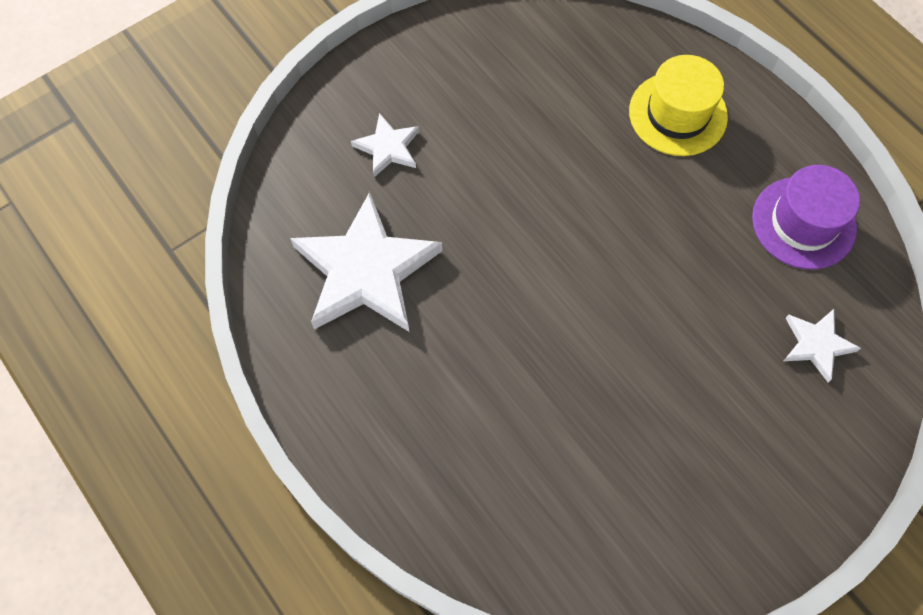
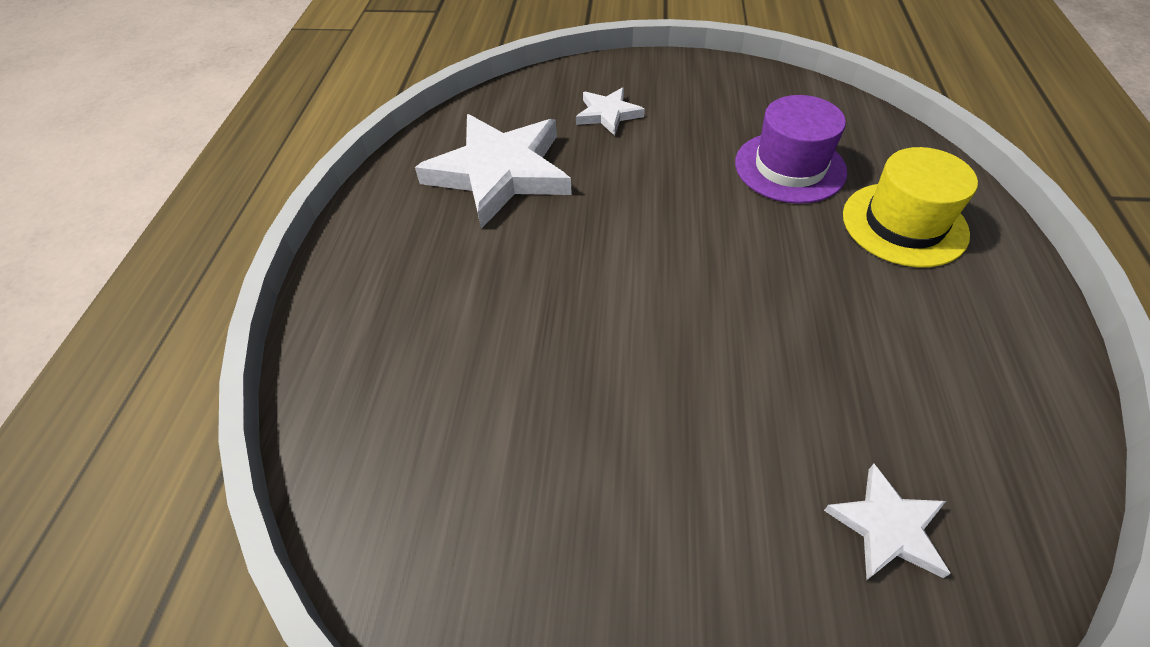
camera: 45 degrees right, 15 degrees down
purple hat [752,165,860,269] -> purple hat moved to [735,95,848,204]

